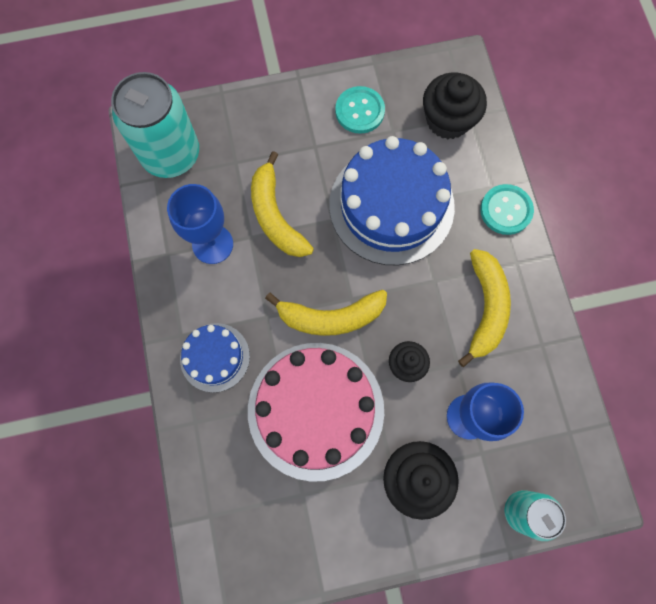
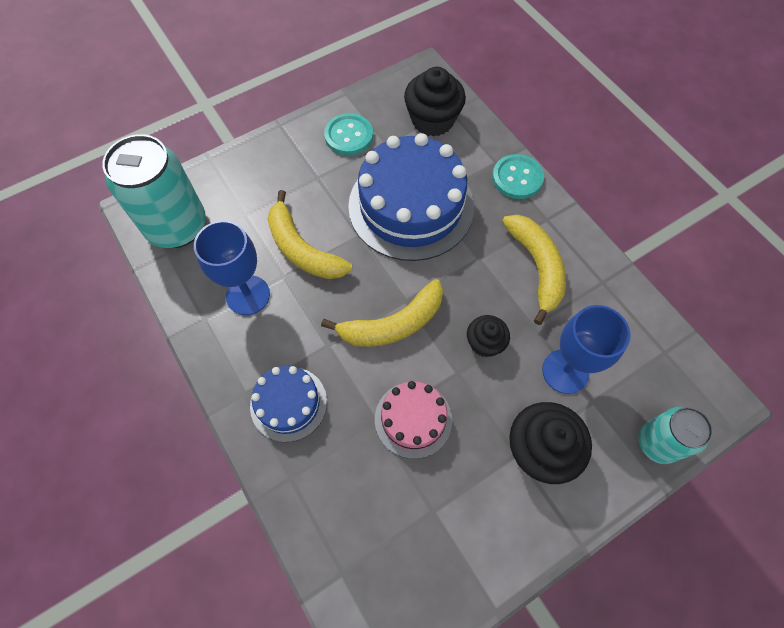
camera: 20 degrees left, 10 degrees down
pink cake [248,343,384,482] -> pink cake [375,381,452,459], size x0.52

